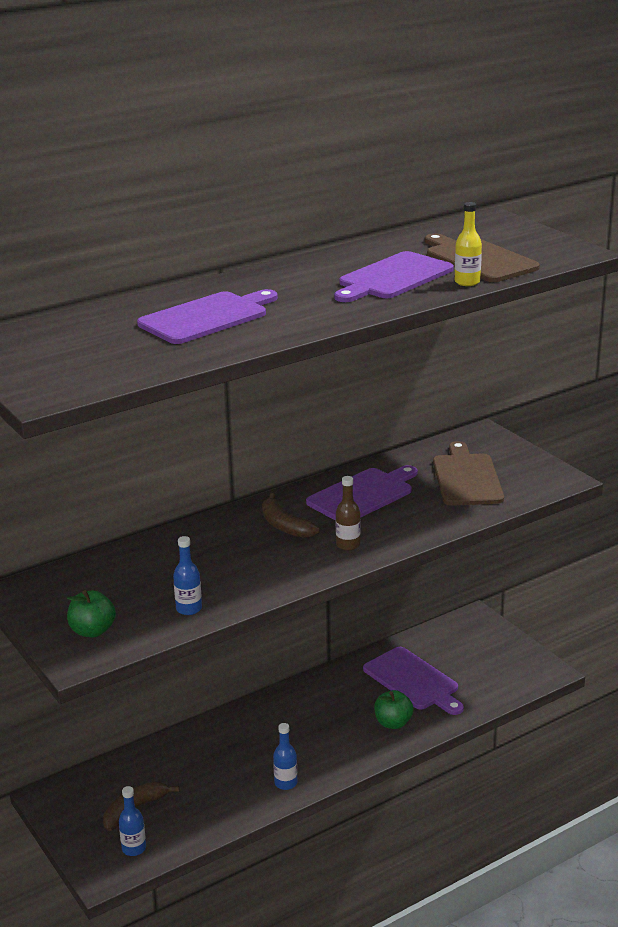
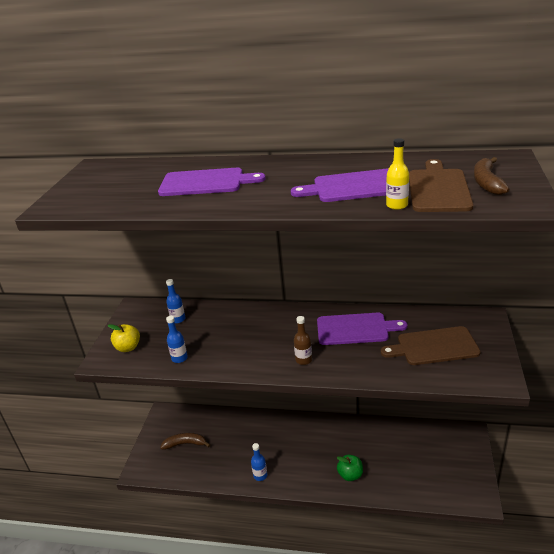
camera: 45 degrees right, 5 degrees up
green apple [67,590,116,638] -> yellow apple [107,324,140,352]
blue bottle [119,786,146,856] -> blue bottle moved to [166,279,185,323]
brown banana [262,493,320,538] -> brown banana moved to [474,157,510,195]
purple cutting board [363,647,464,715] -> none
brown cutting board [433,441,504,506] -> brown cutting board turned 135 degrees counterclockwise [381,326,481,365]

